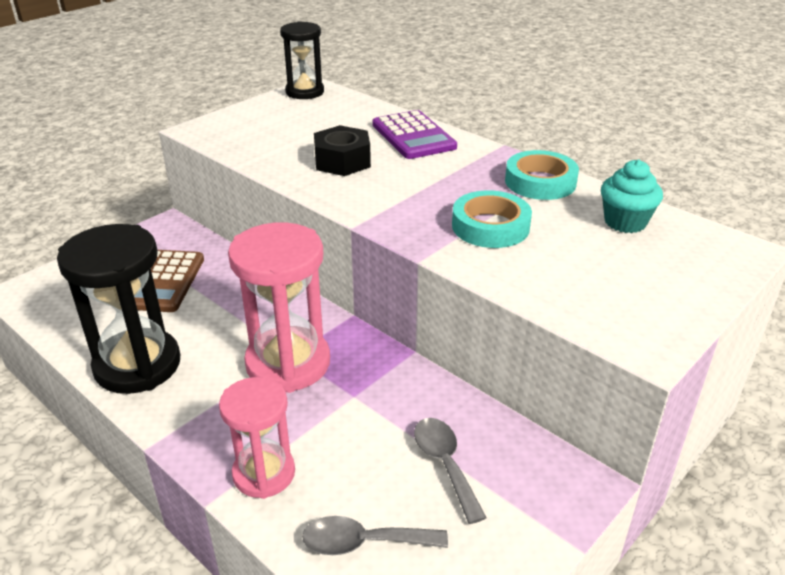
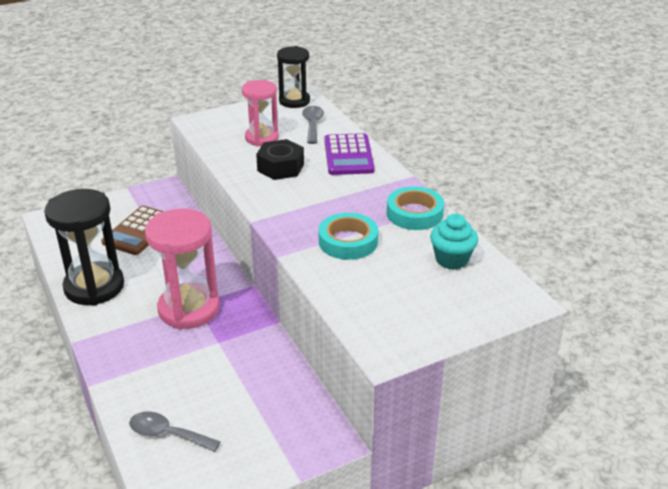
camera: 20 degrees right, 0 degrees up
pink hourglass [219,377,295,499] -> pink hourglass moved to [242,80,279,146]
grey spoon [414,418,486,524] -> grey spoon moved to [302,106,324,144]

